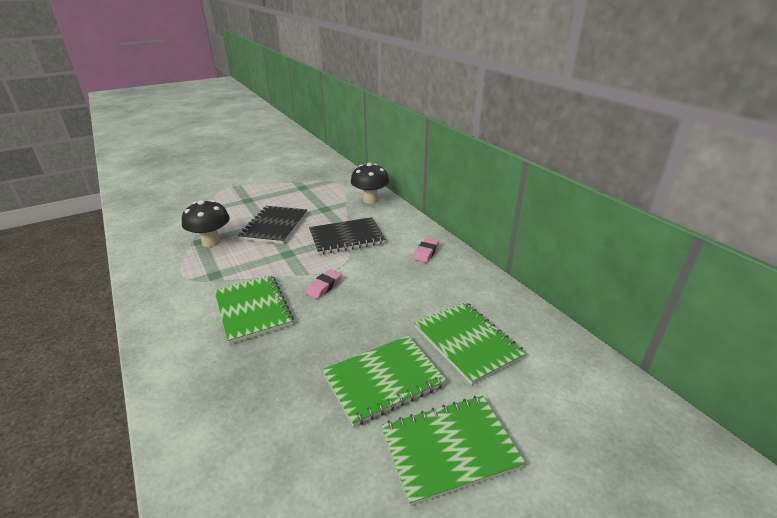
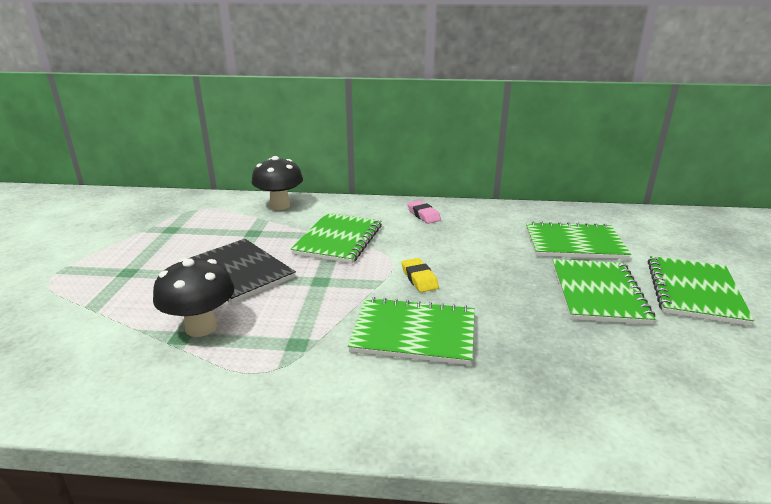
camera: 55 degrees left, 5 degrees down
pink eraser [305,269,342,299] -> yellow eraser [401,258,439,292]
black notebook [309,217,386,255] -> green notebook [291,213,382,264]

